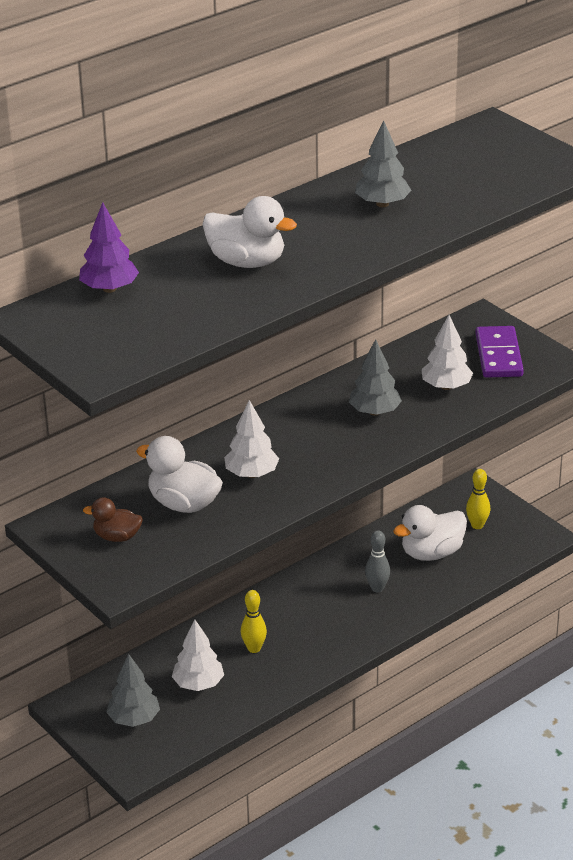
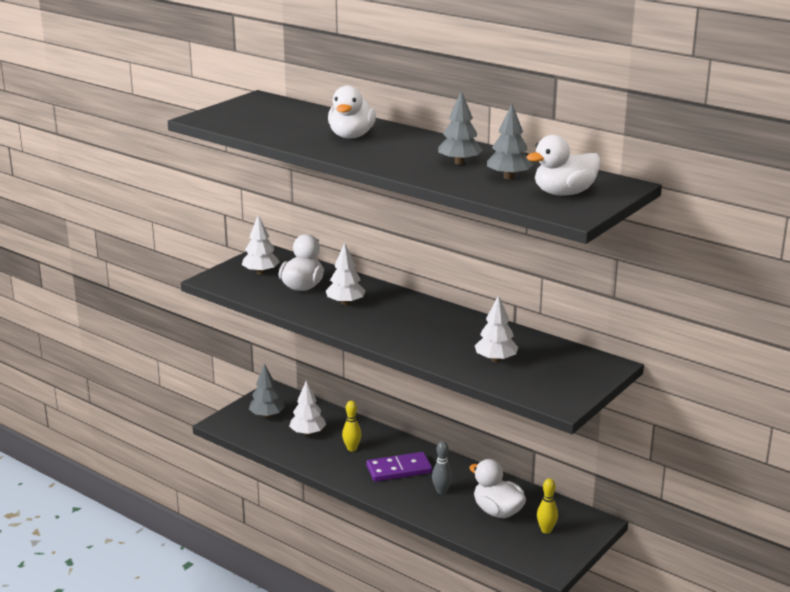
camera: 75 degrees right, 10 degrees down
purple tree [79,202,139,293] -> none
brown duck [83,497,143,542] -> white tree [242,215,280,275]
grey tree [349,339,402,416] -> grey tree moved to [487,104,533,179]
purple domino [475,326,524,378] -> purple domino moved to [366,452,432,482]
none -> white duck [527,135,601,195]

